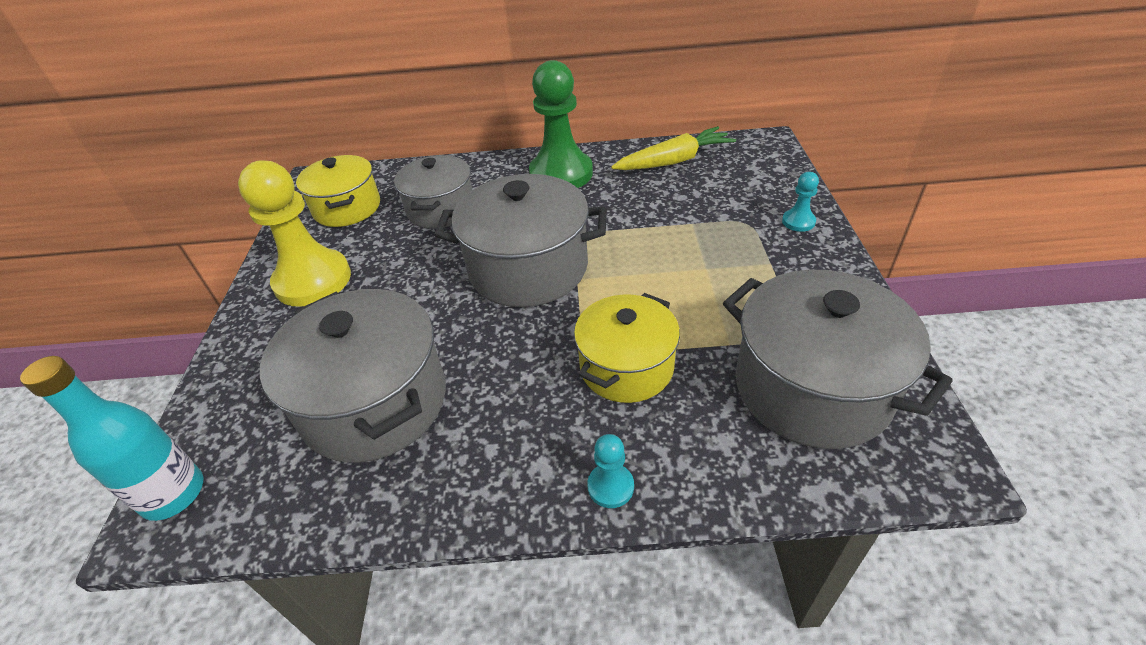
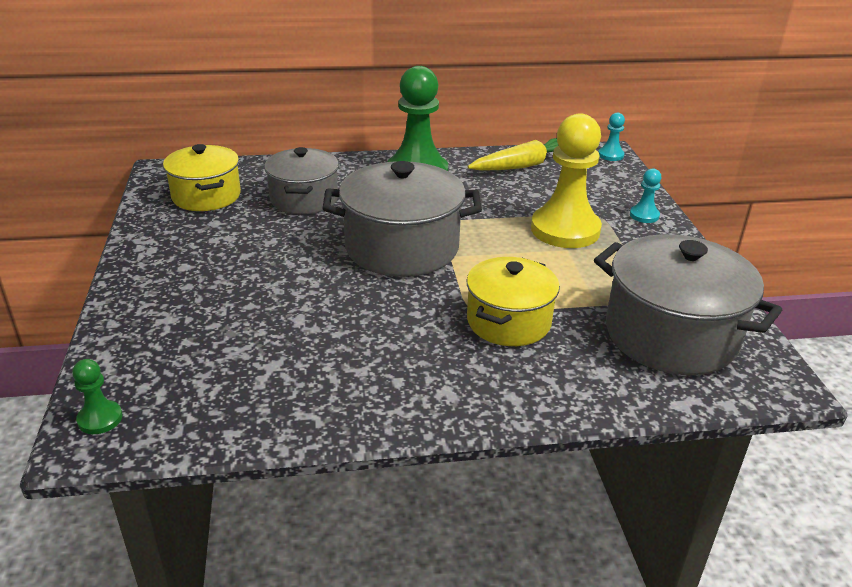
camera: 10 degrees left, 10 degrees down
turquoise bottle [20,356,203,521] -> green pawn [72,359,122,434]
yellow pawn [238,160,351,307] -> yellow pawn moved to [531,113,602,248]
grey pot [260,289,446,463] -> none
turquoise pawn [587,434,634,508] -> turquoise pawn moved to [599,113,625,161]

